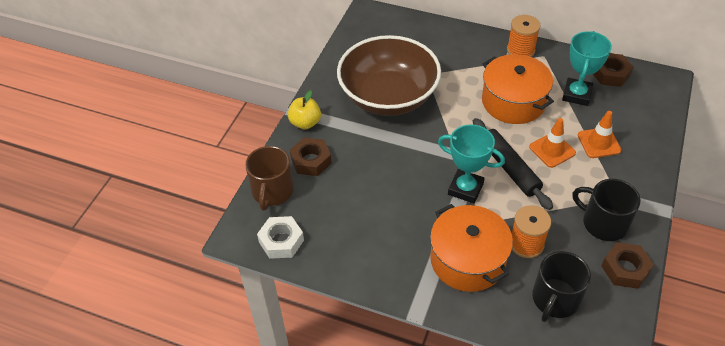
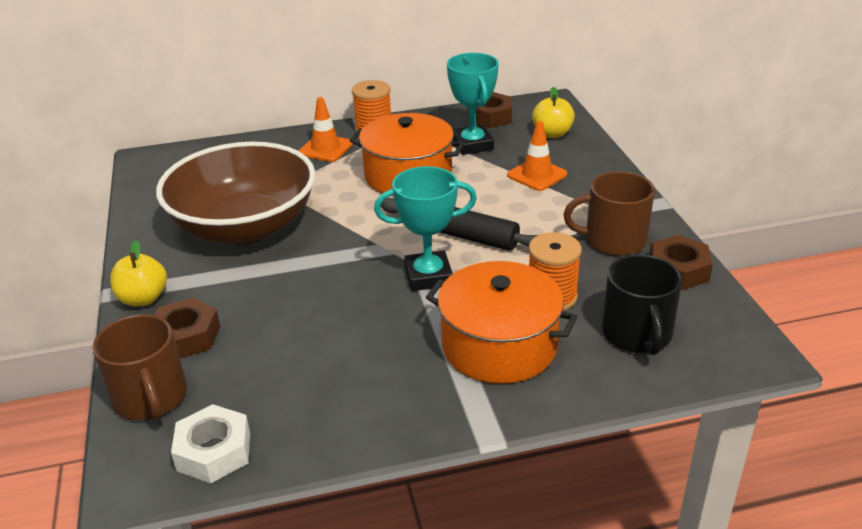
camera: 35 degrees left, 15 degrees down
orange traffic cone [529,118,576,168] -> orange traffic cone moved to [299,97,353,162]
black mug [572,179,640,241] -> brown mug [563,171,655,256]
none -> yellow apple [532,87,575,138]

